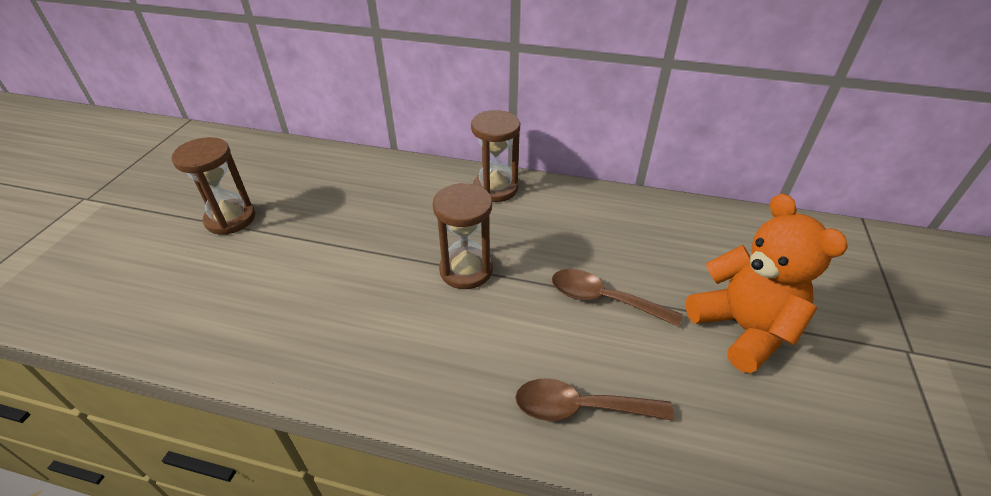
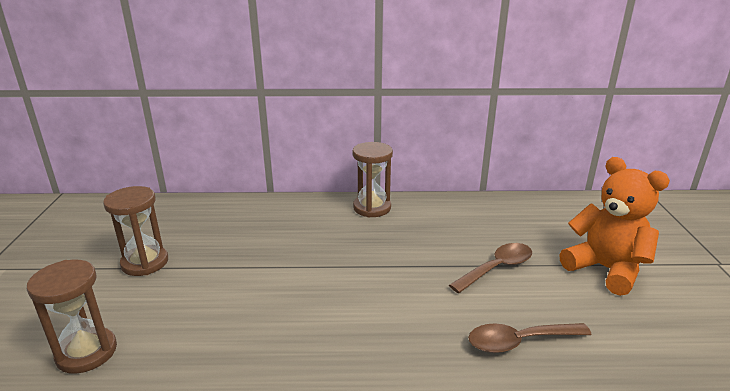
camera: 15 degrees left, 15 degrees down
brown hourglass [433,183,493,289] -> brown hourglass moved to [27,260,117,374]
brown spoon [552,269,682,327] -> brown spoon turned 135 degrees clockwise [449,243,532,293]

